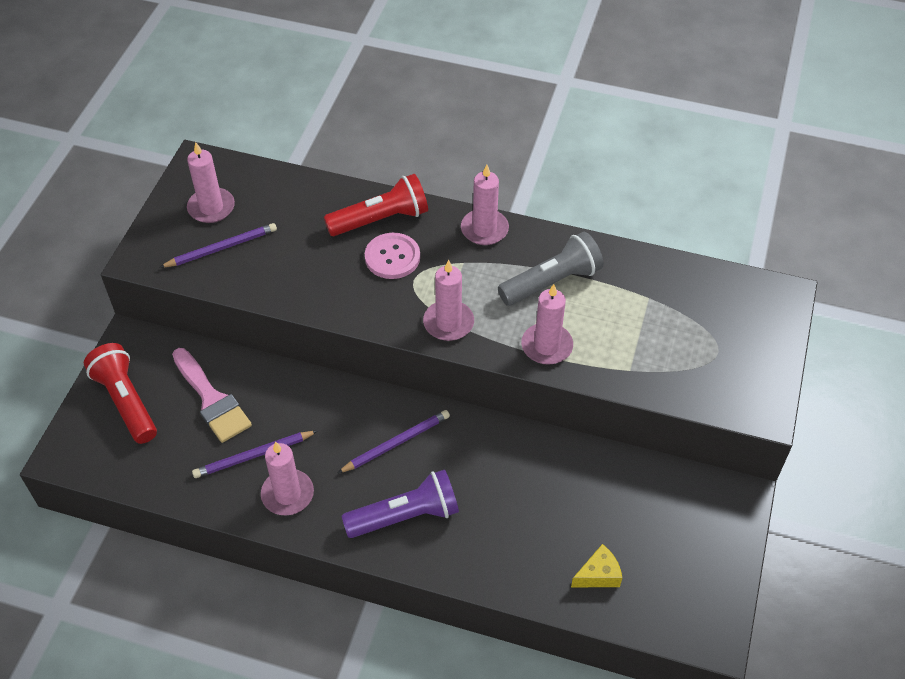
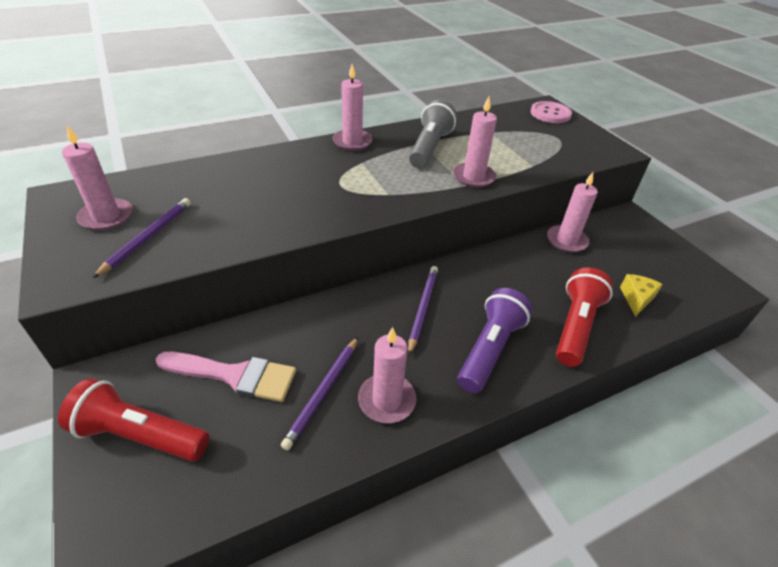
camera: 45 degrees left, 10 degrees down
red flashlight [324,174,428,236] -> red flashlight moved to [556,267,613,367]
pink button [365,233,420,279] -> pink button moved to [531,101,572,123]
pink candle [423,260,474,341] -> pink candle moved to [547,172,598,253]

